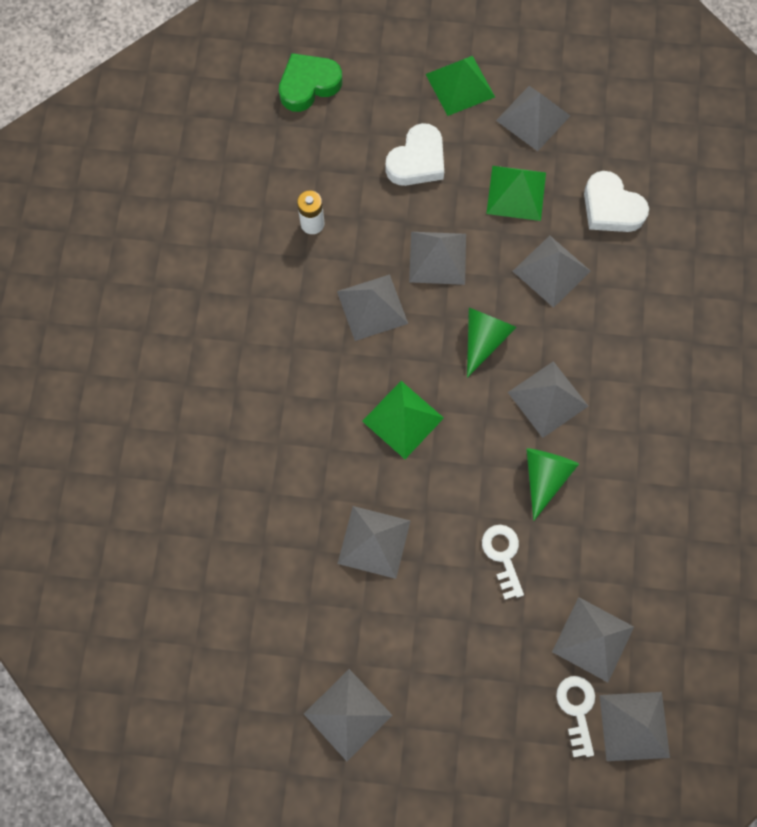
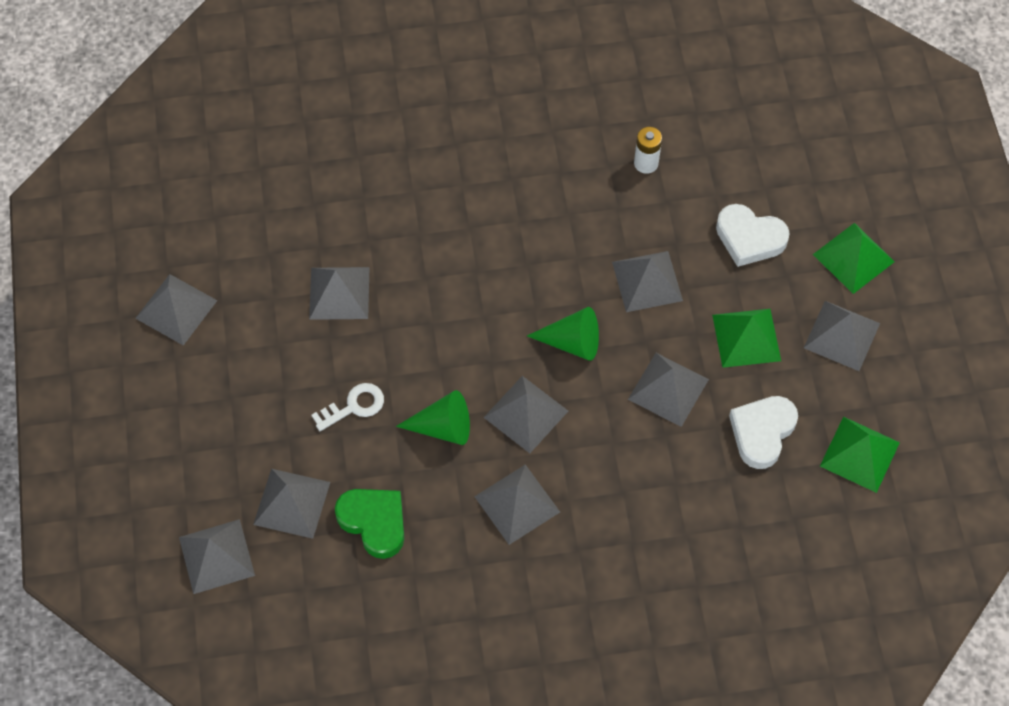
camera: 75 degrees right, 10 degrees down
green heart [279,53,342,112] -> green heart moved to [335,489,404,559]
grey pyramid [337,274,408,341] -> grey pyramid moved to [474,464,560,545]
green pyramid [362,381,444,459] -> green pyramid moved to [820,417,900,493]
white key [556,676,595,757] -> none

